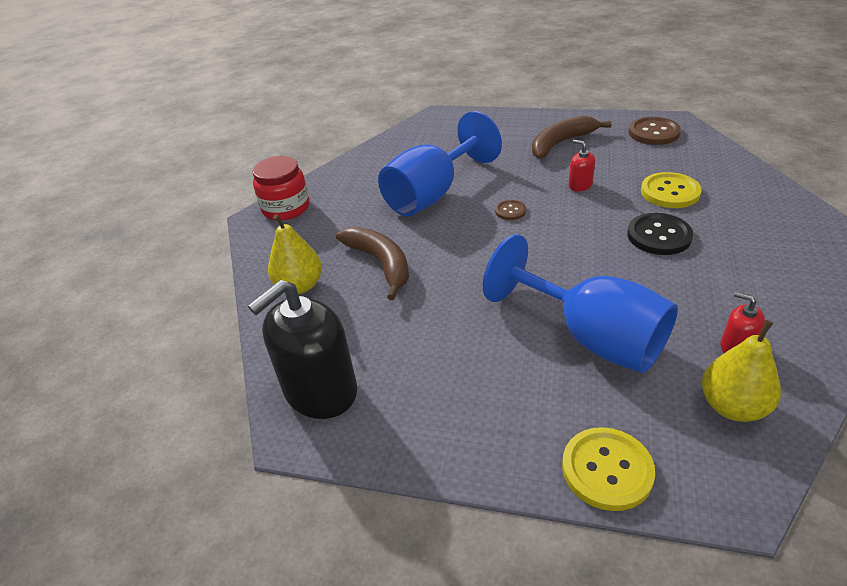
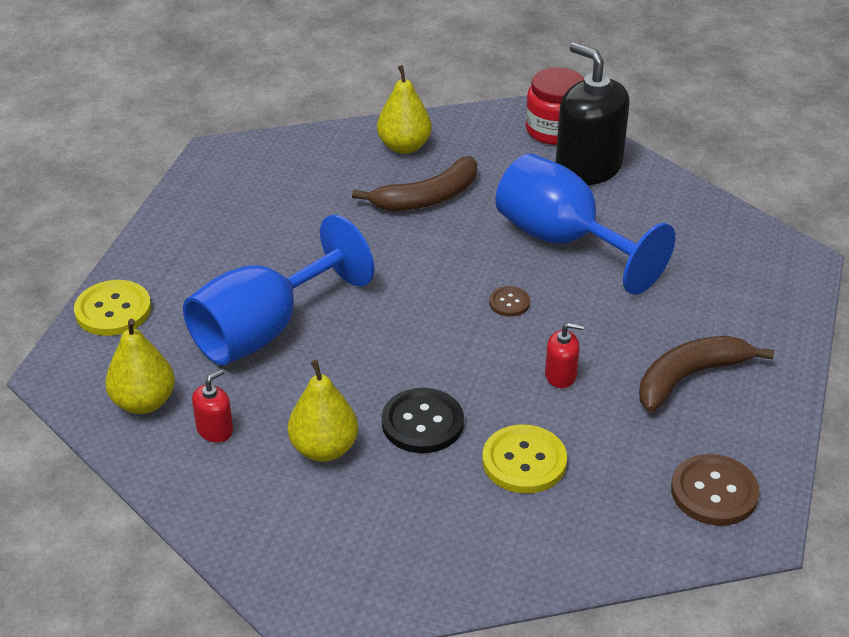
camera: 90 degrees right, 0 degrees up
black soap dispenser [248,280,357,419] -> black soap dispenser moved to [556,42,630,185]
brown banana [532,116,612,159] -> brown banana turned 90 degrees counterclockwise [639,336,774,412]
red soap dispenser [569,140,595,191] -> red soap dispenser turned 45 degrees clockwise [545,323,584,388]
none -> yellow pear [288,360,358,462]

